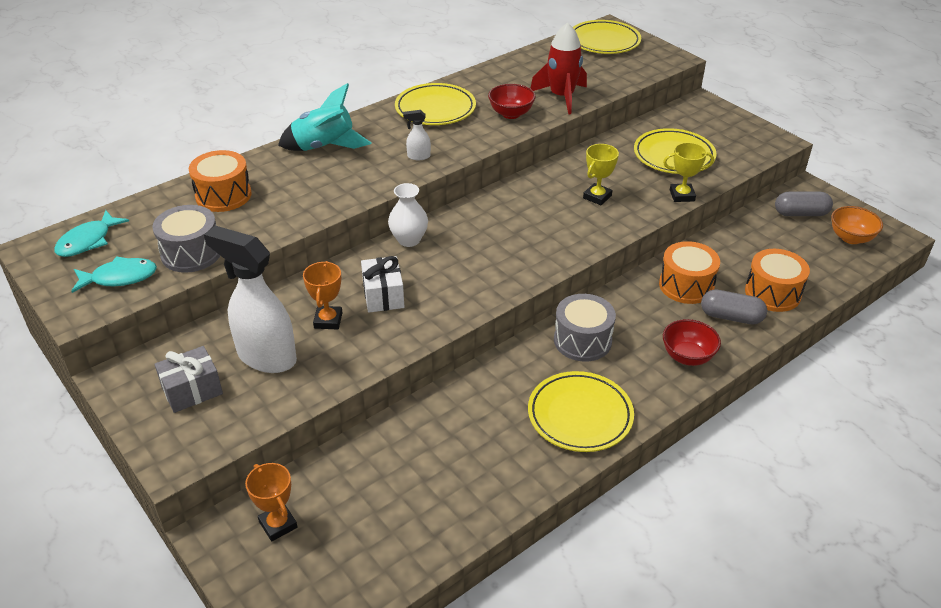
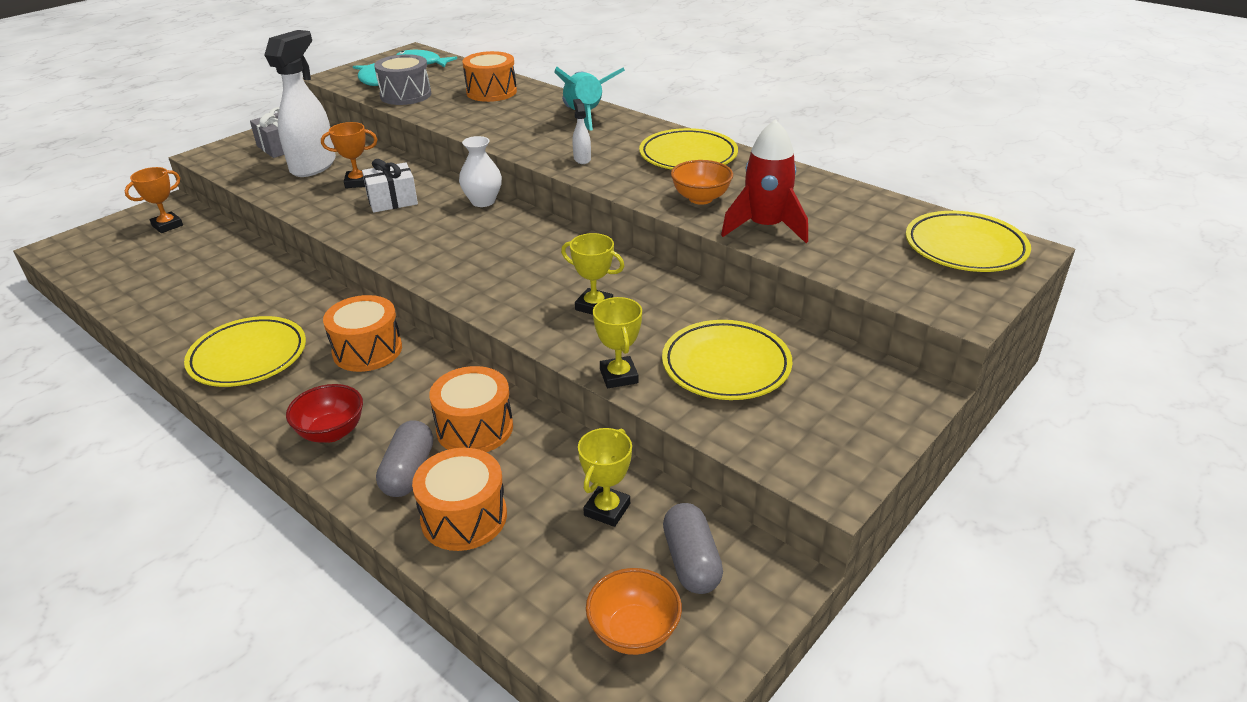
camera: 80 degrees right, 5 degrees down
red bowl [488,84,536,119] -> orange bowl [671,160,733,204]
grey drum [554,294,616,362] -> orange drum [323,295,402,372]
none -> yellow trophy [578,428,632,527]

